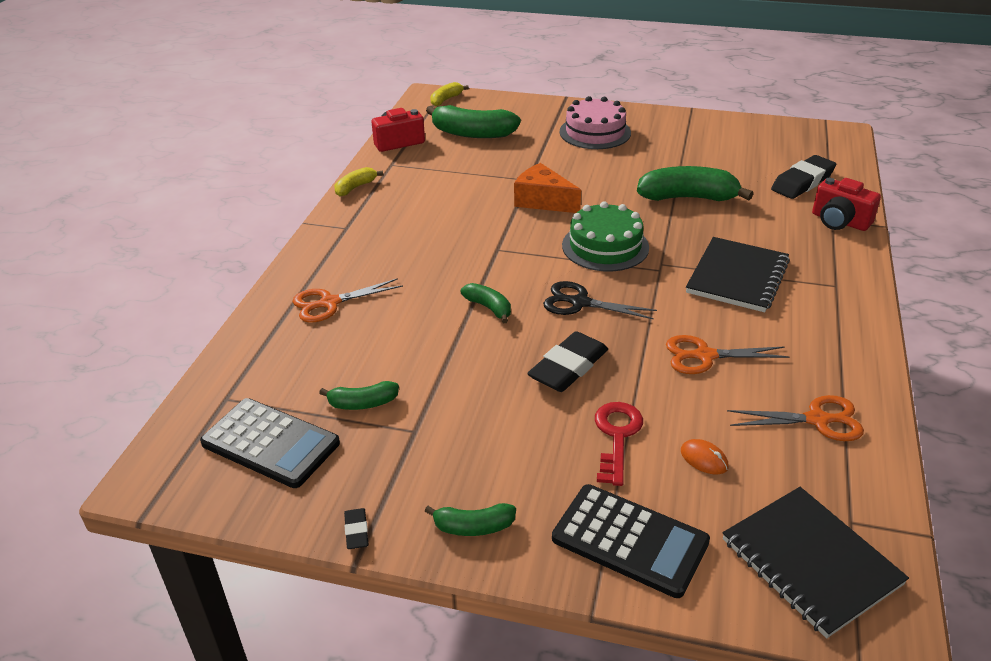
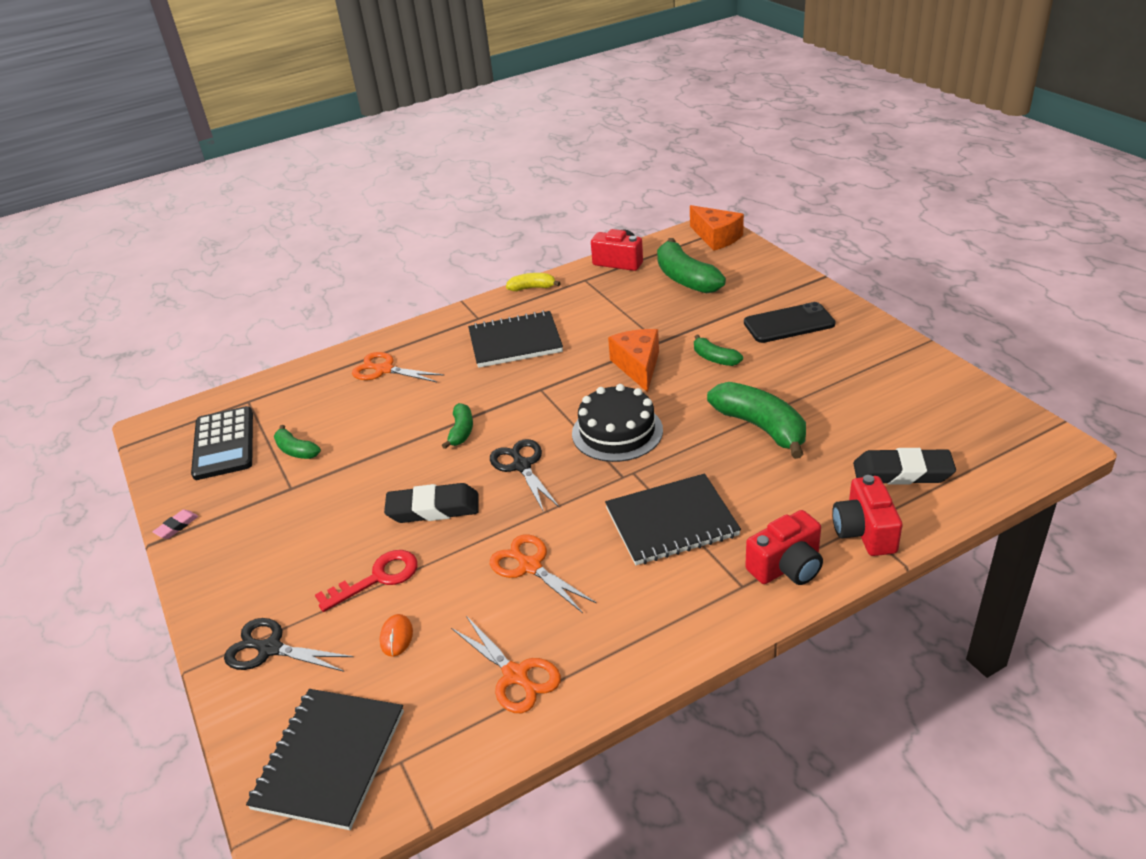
camera: 50 degrees right, 0 degrees up
black eraser [344,508,369,549] -> pink eraser [153,510,199,539]
green banana [425,503,516,536] -> green banana moved to [694,335,743,366]
yellow banana [430,82,469,106] -> orange cheese [690,205,744,251]
black calculator [552,484,710,598] -> black scissors [224,618,354,672]
pink cake [560,96,631,149] -> black phone [744,302,836,343]
green cake [562,201,649,271] -> black cake [572,384,663,462]
none -> black notebook [468,311,563,368]
none -> red camera [745,510,823,585]

